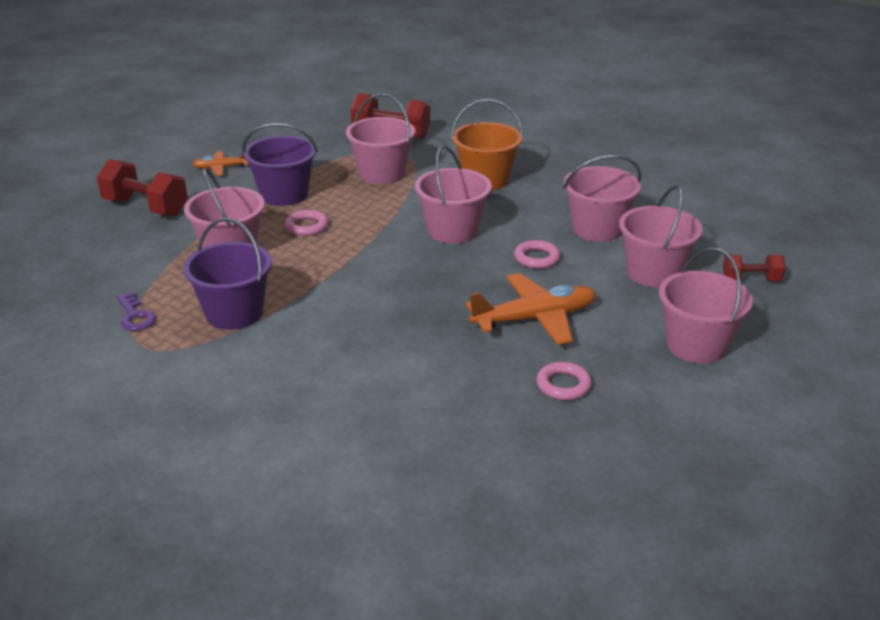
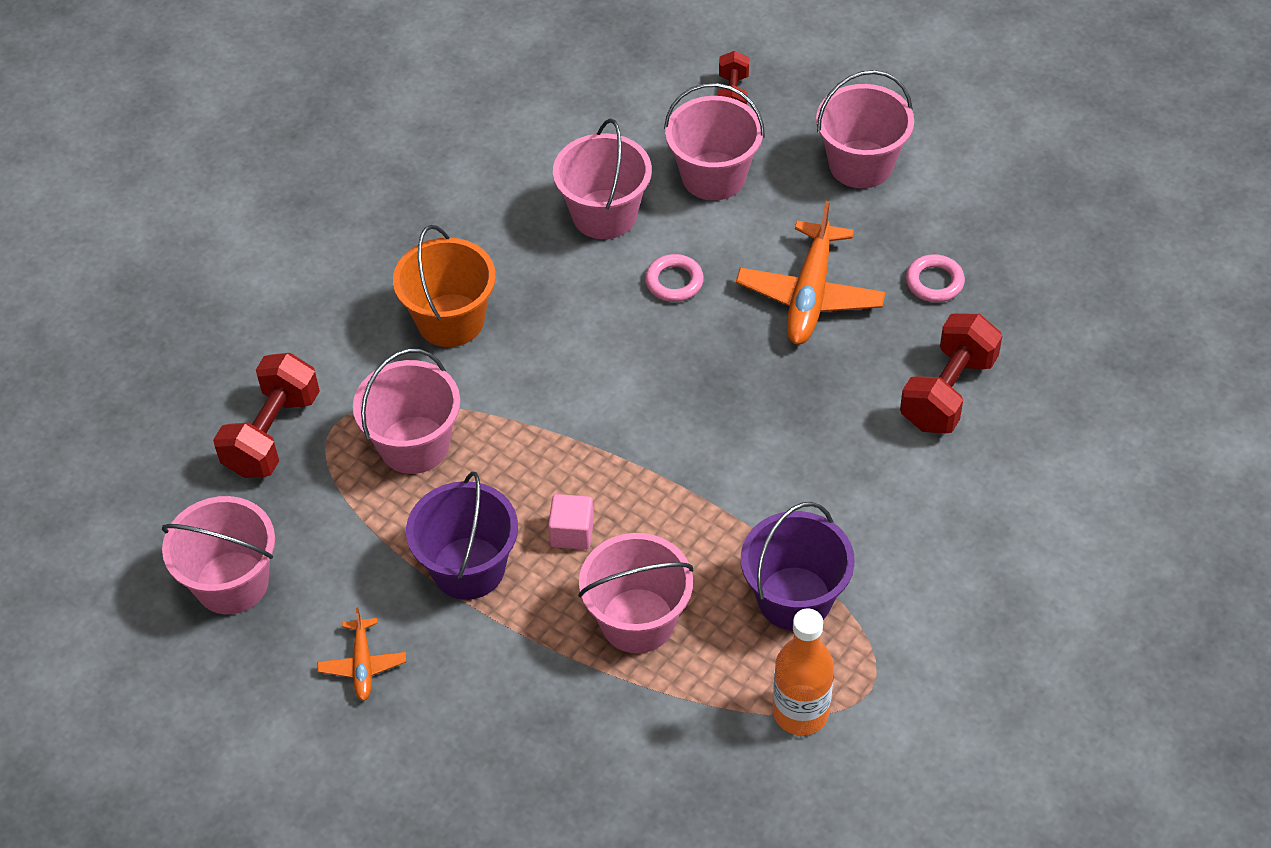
camera: 85 degrees left, 20 degrees up
red dumbbell [97,159,188,216] -> red dumbbell moved to [900,313,1002,433]
purple key [116,292,156,331] -> orange bottle [773,609,834,735]
pink ring [285,210,329,236] -> pink cube [548,494,594,550]
pink bucket [415,146,492,244] -> pink bucket moved to [162,496,275,615]
orange plane [466,273,596,345] -> orange plane turned 150 degrees counterclockwise [736,201,885,345]

